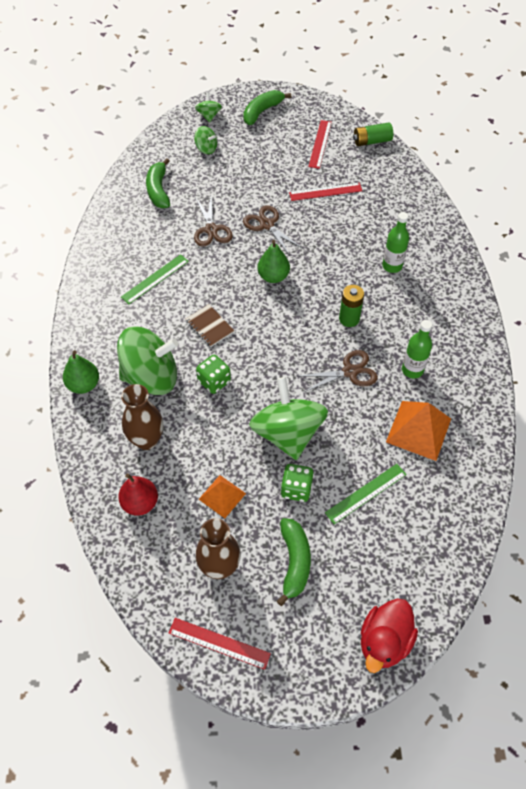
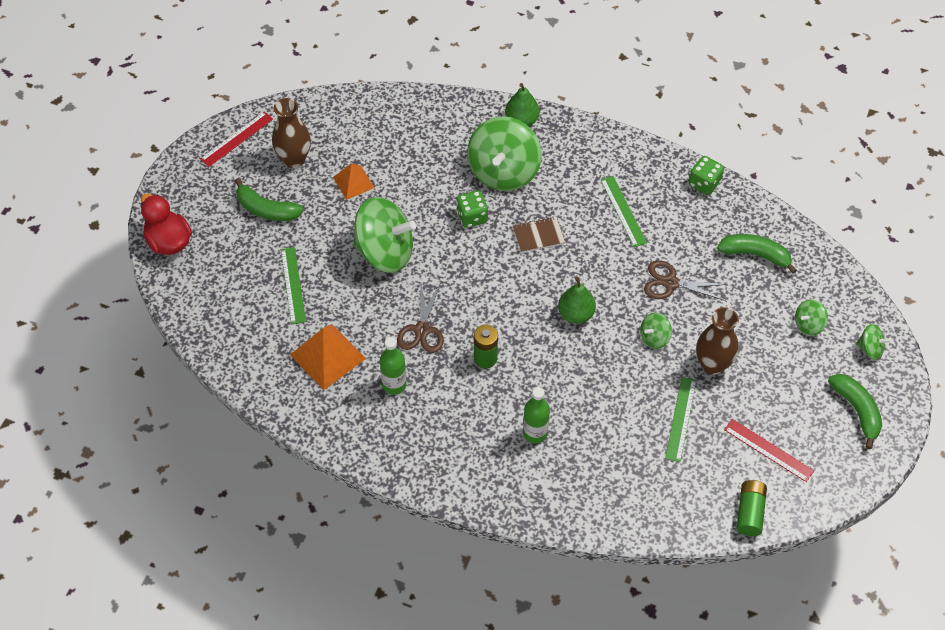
camera: 115 degrees right, 0 degrees up
red pear [118,473,158,516] -> none
brown vase [121,384,163,450] -> brown vase moved to [696,307,739,375]
brown scissors [243,205,302,256] -> green spinning top [640,313,672,349]
green dice [281,464,314,502] -> green dice moved to [689,156,724,195]
red ruler [289,183,362,201] -> green ruler [665,377,697,462]

